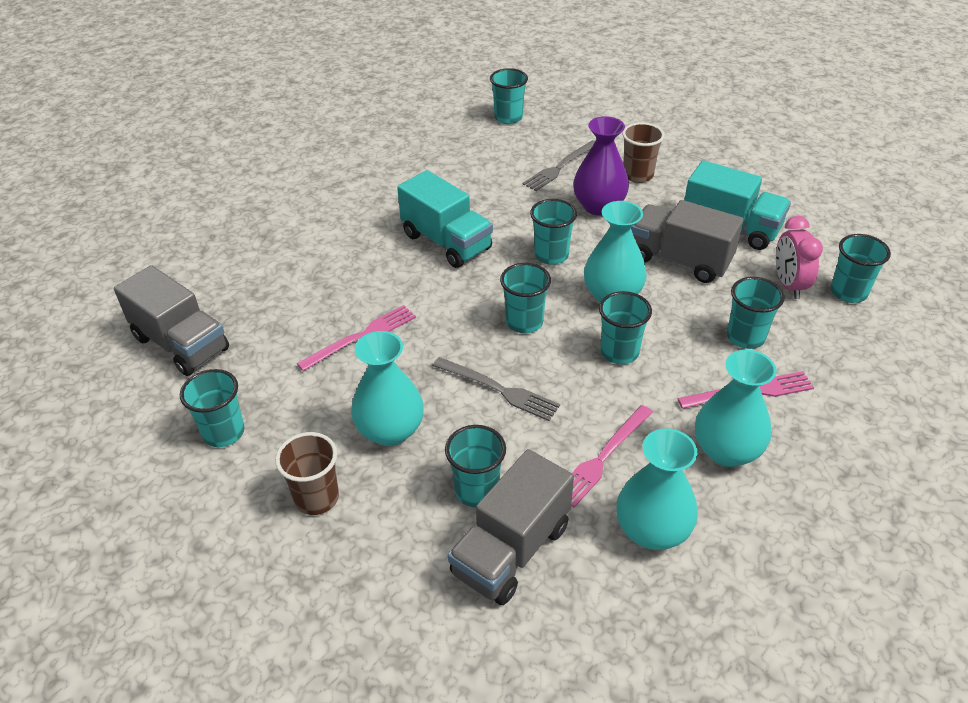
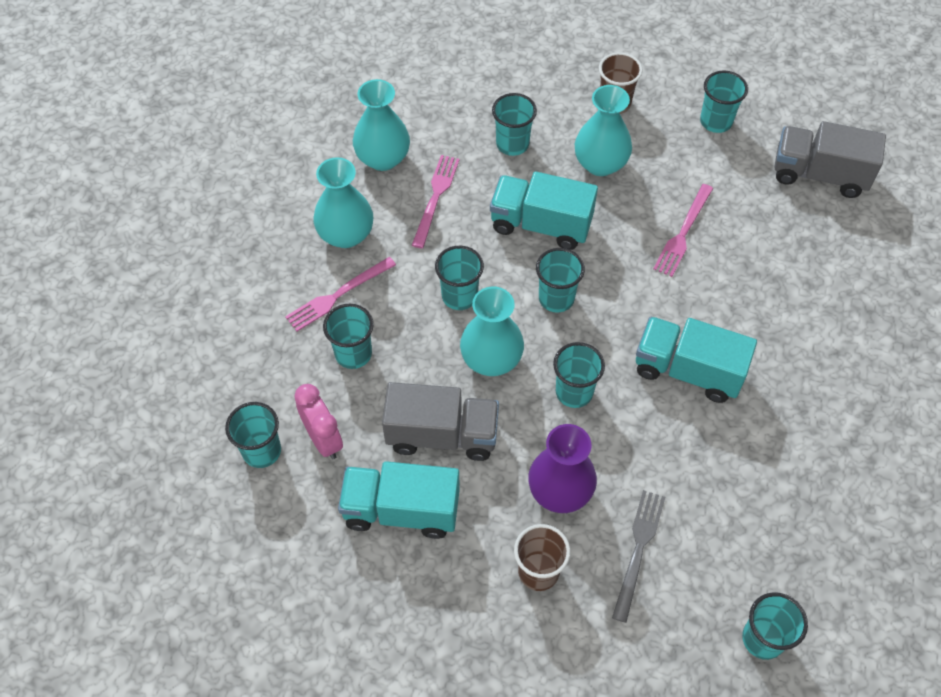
camera: 155 degrees right, 15 degrees up
grey fork [433,357,560,421] -> turquoise truck [490,171,598,250]
grey truck [448,449,574,605] -> none

